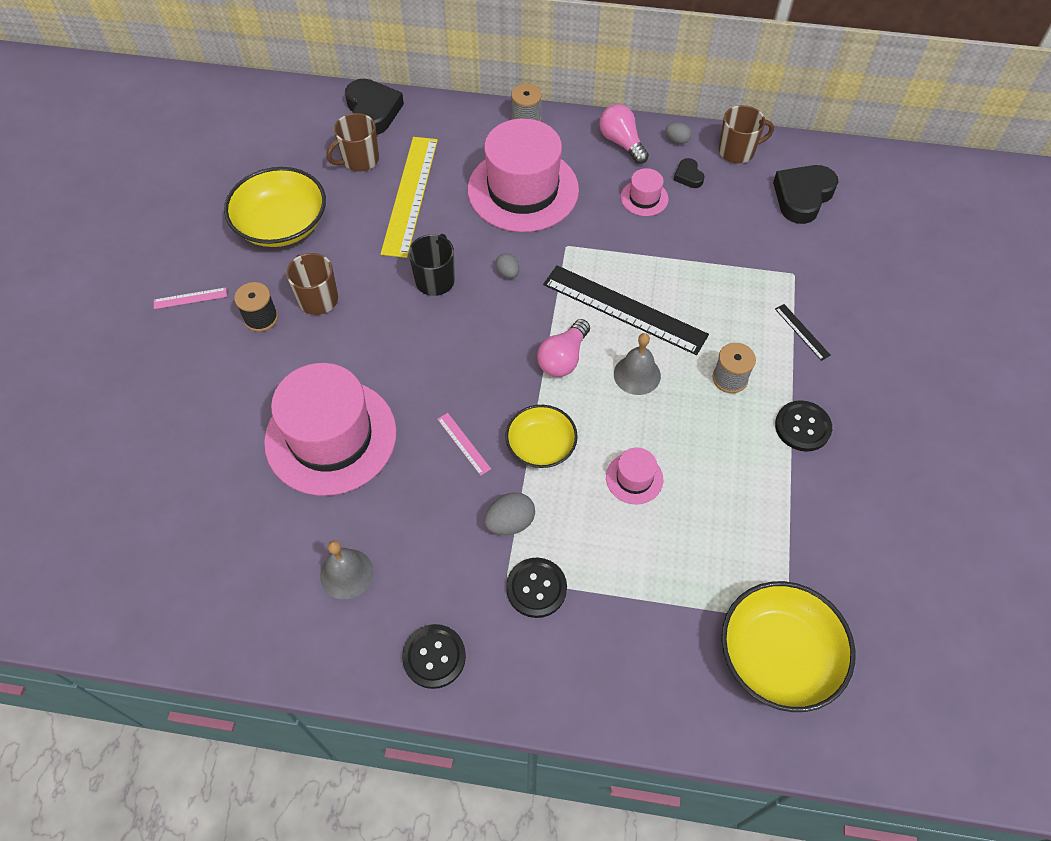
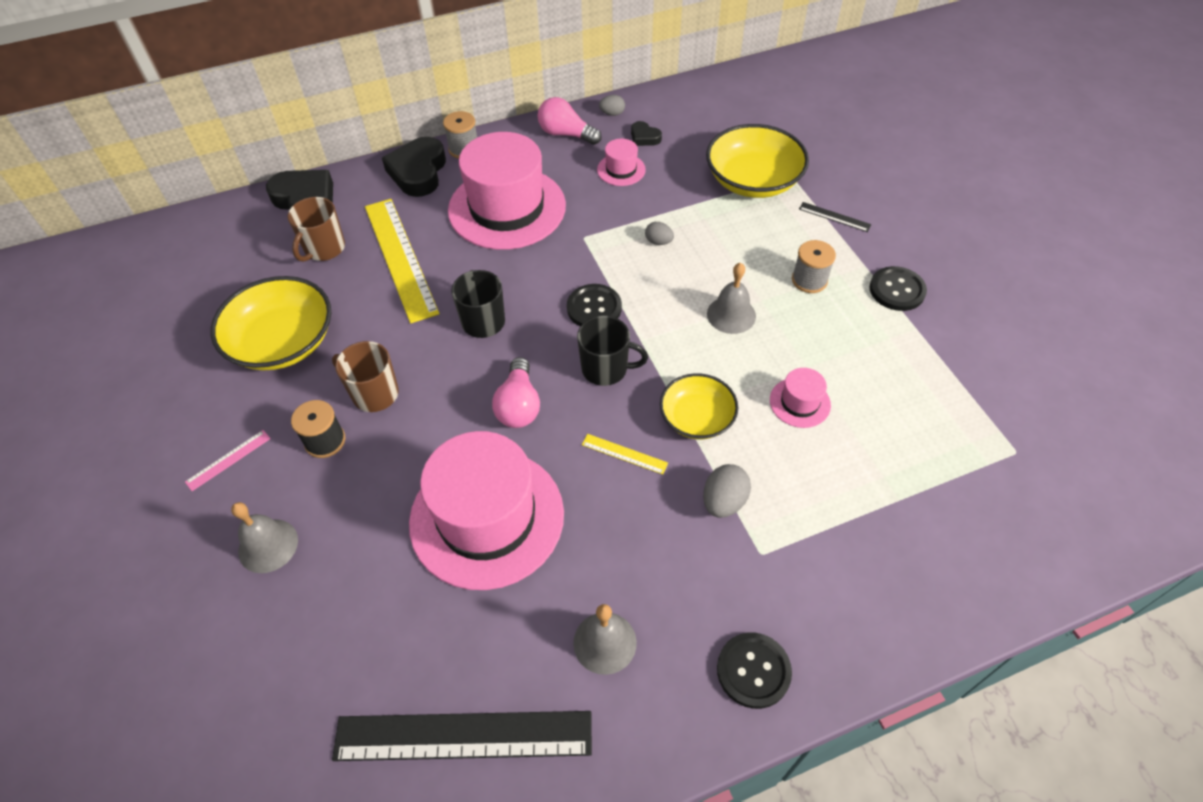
camera: 30 degrees left, 5 degrees down
pink ruler [437,413,491,476] -> yellow ruler [582,434,668,474]
grey egg [496,253,519,278] -> grey egg moved to [645,222,674,245]
black button [506,558,567,618] -> black button moved to [567,284,622,326]
pink light bulb [537,319,590,377] -> pink light bulb moved to [492,357,540,428]
black ruler [543,265,709,355] -> black ruler moved to [332,711,592,761]
brown mug [719,105,774,163] -> none
yellow bowl [721,581,855,712] -> yellow bowl moved to [706,124,809,198]
black heart [773,165,839,224] -> black heart moved to [382,137,446,197]
none -> grey bell [231,502,298,573]
none -> black mug [577,316,648,386]

